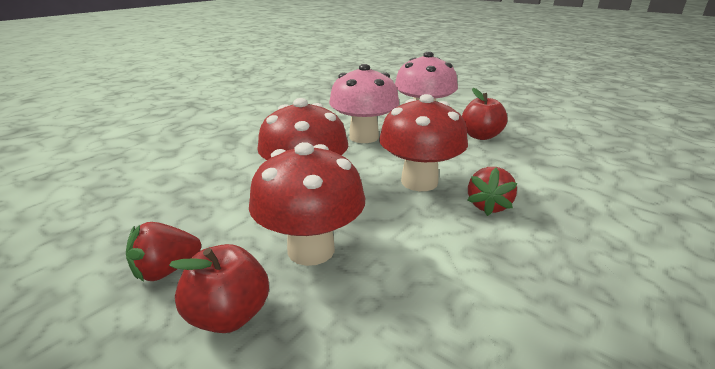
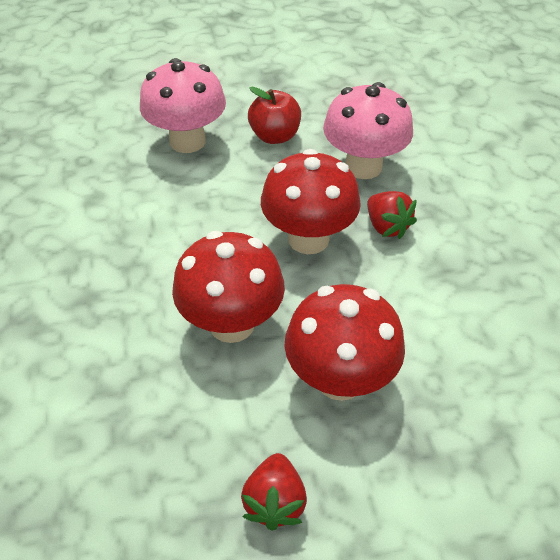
camera: 50 degrees left, 20 degrees up
red apple [169,244,269,333] -> none
pink mushroom [329,64,399,143] -> pink mushroom moved to [323,82,413,179]

